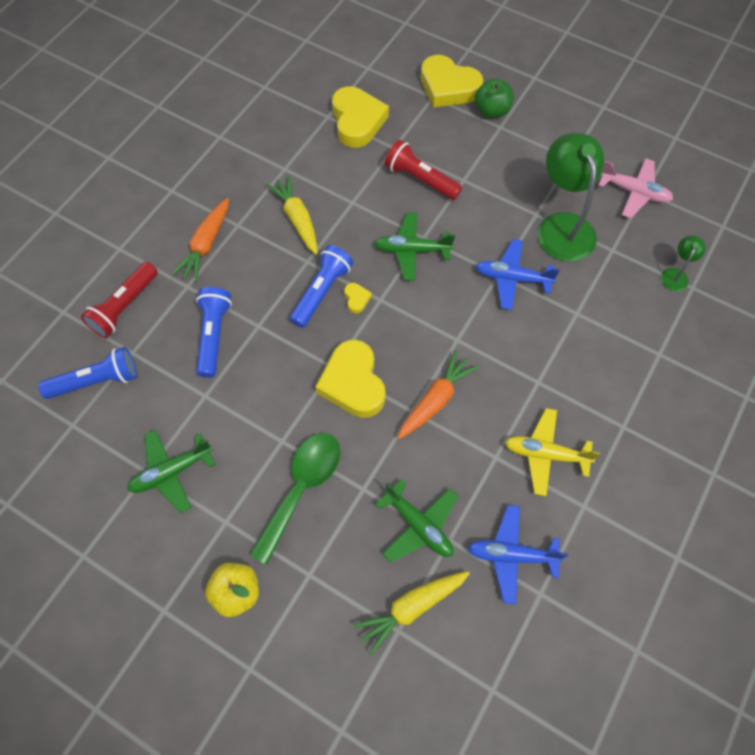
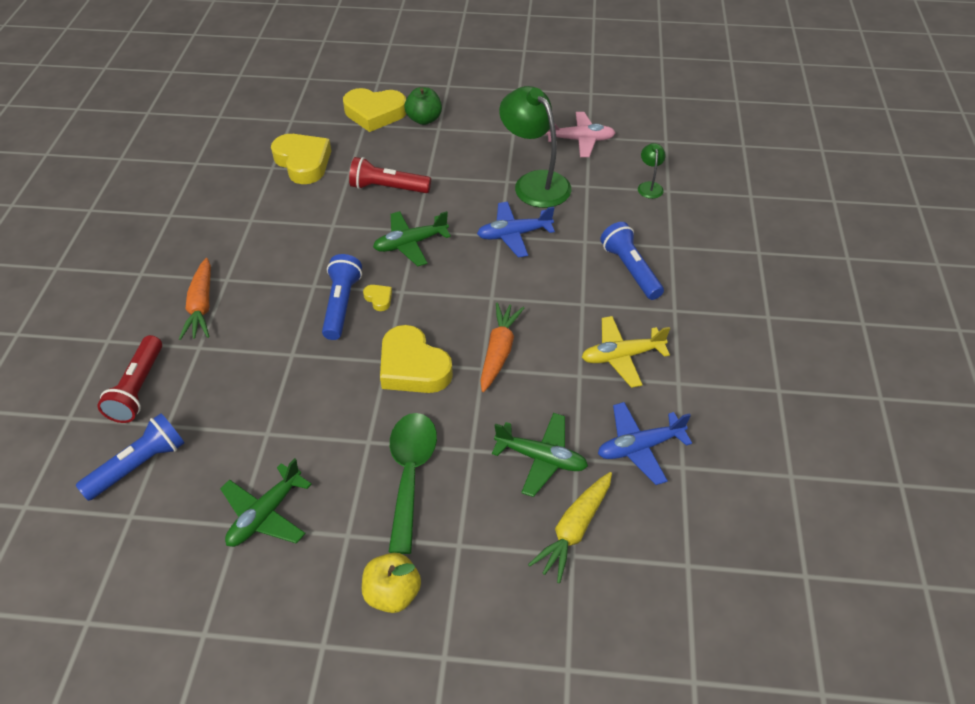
camera: 25 degrees left, 15 degrees down
blue flashlight [196,287,232,378] -> blue flashlight moved to [600,222,664,300]
yellow carrot [266,175,318,255] -> none

